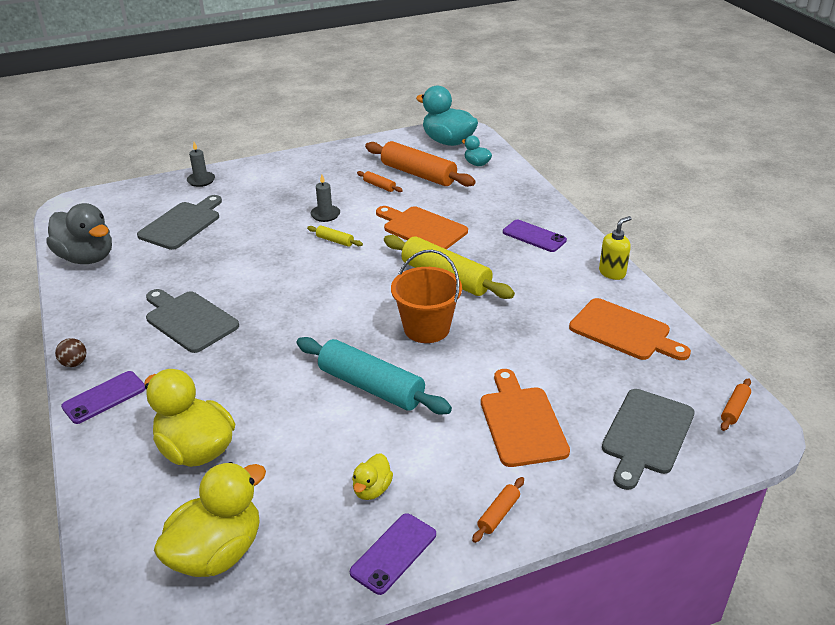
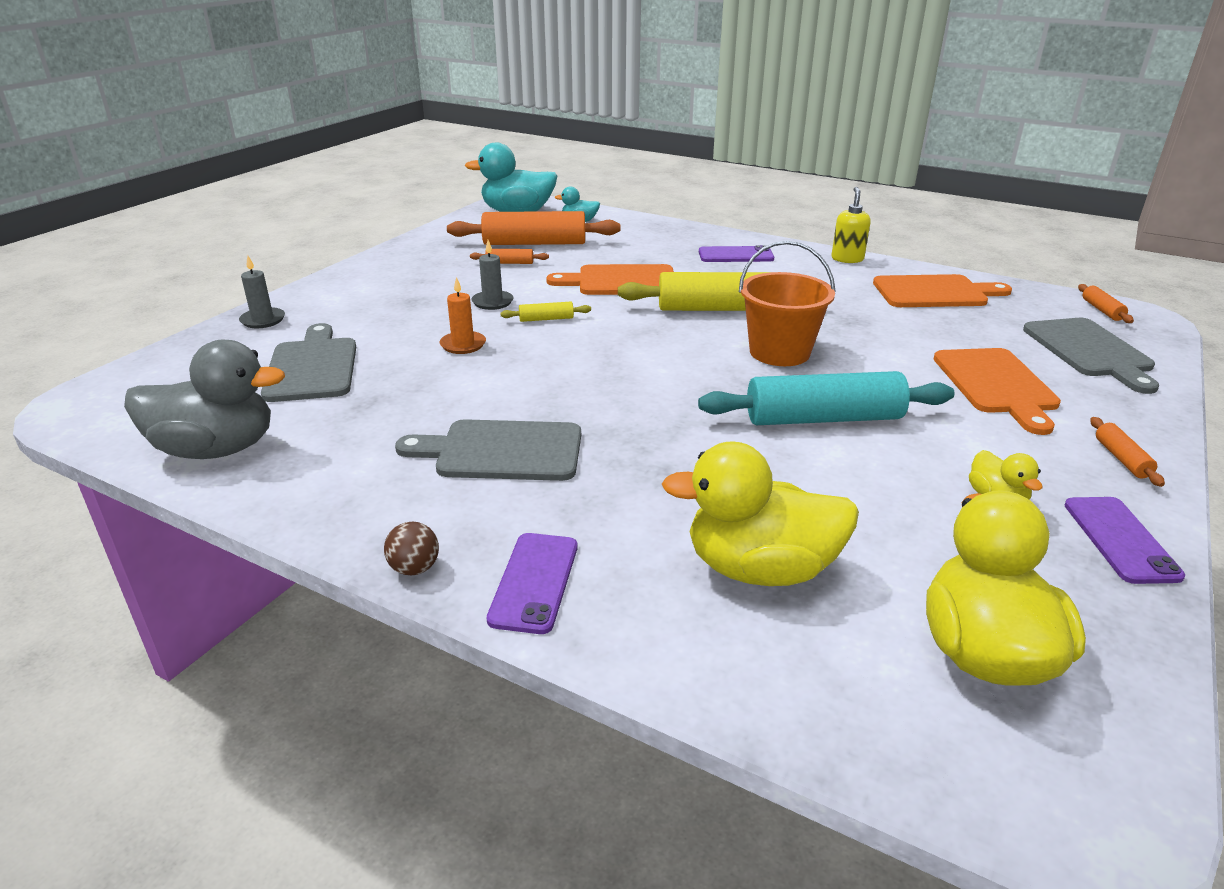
camera: 40 degrees left, 5 degrees down
orange cutting board [481,369,570,467] -> orange cutting board turned 135 degrees counterclockwise [934,348,1061,435]
none -> orange candle [440,277,486,354]

